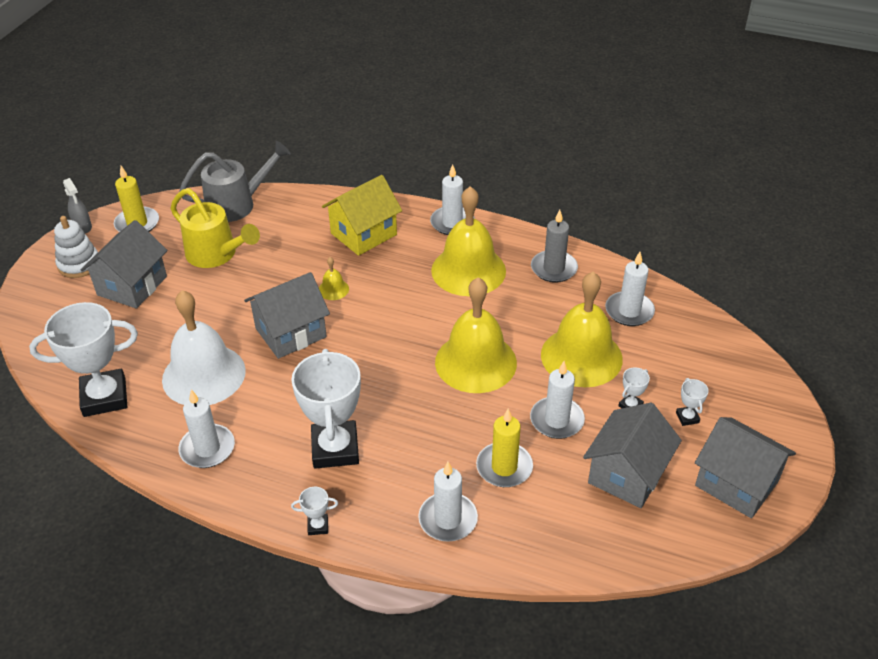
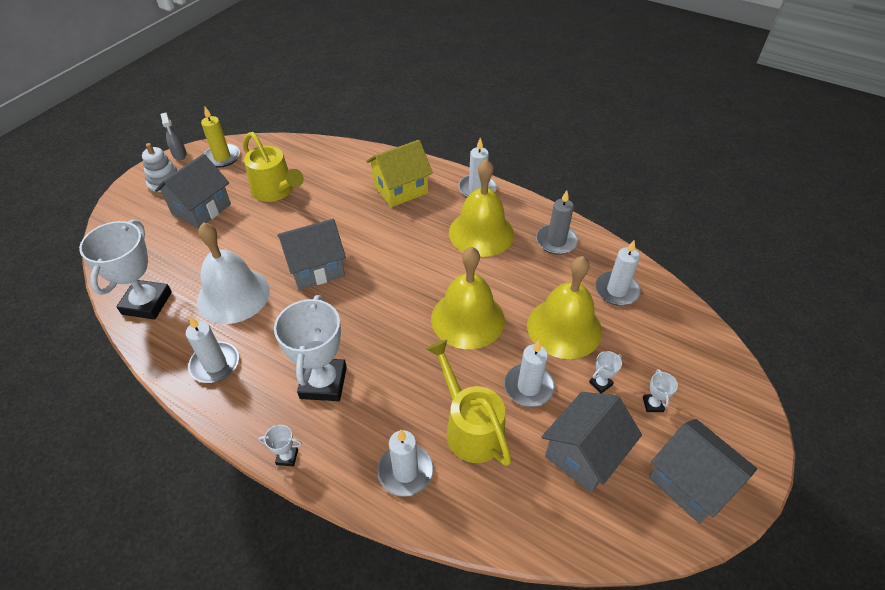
camera: 10 degrees right, 5 degrees up
white trophy [29,302,138,417] -> white trophy turned 75 degrees counterclockwise [79,219,172,320]
grey watering can [179,141,291,222] -> none
yellow bell [319,257,349,300] -> none
yellow candle [476,409,533,487] -> yellow watering can [426,340,512,466]

